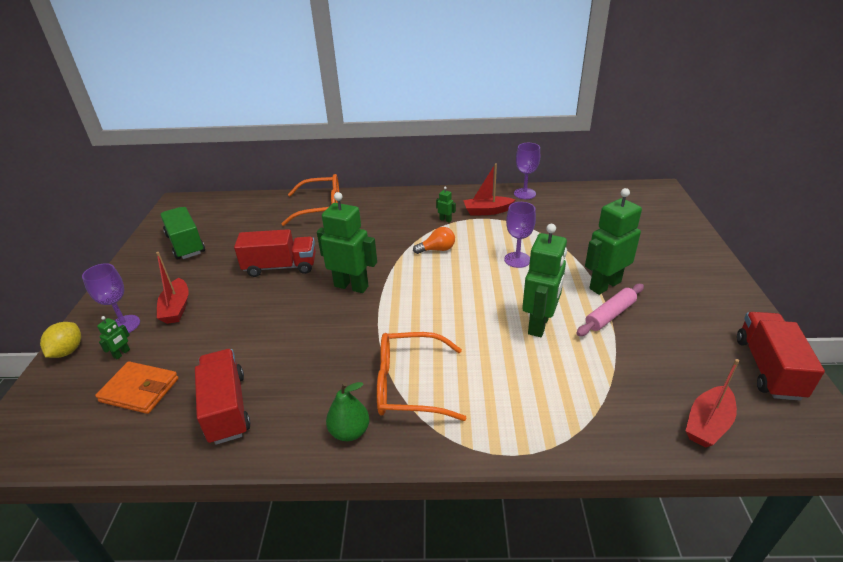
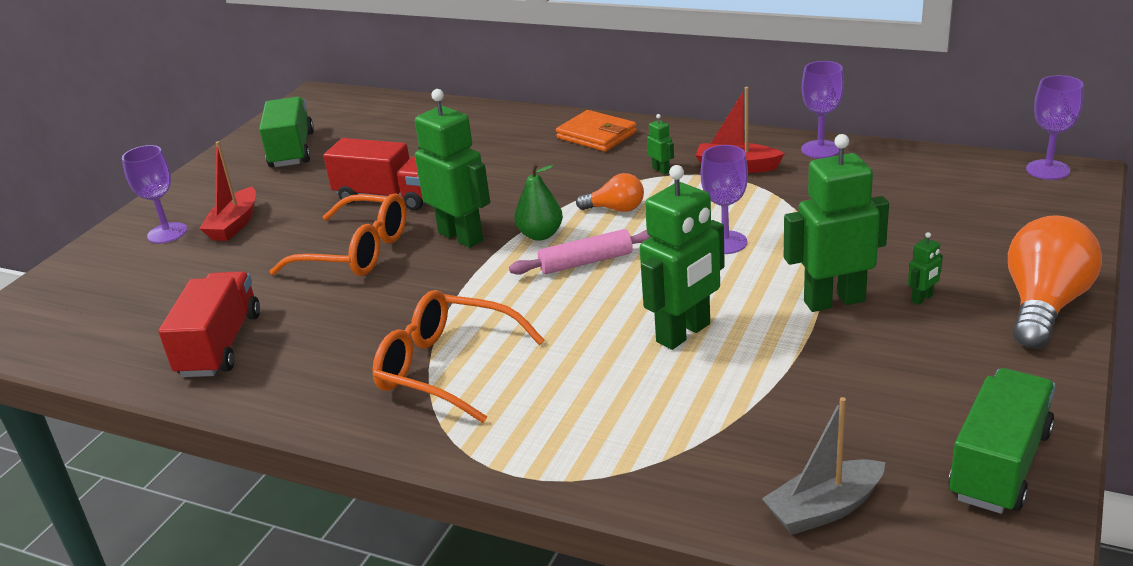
camera: 25 degrees right, 5 degrees down
yellow lemon [40,322,81,358] -> none
orange wallet [95,361,179,414] -> orange wallet moved to [556,110,637,152]
green robot [97,316,130,360] -> green robot moved to [908,232,943,305]
orange glasses [281,174,339,226] -> orange glasses moved to [270,193,407,276]
green pear [326,382,369,441] -> green pear moved to [515,163,563,241]
pink rolling pin [576,284,644,336] -> pink rolling pin moved to [509,229,651,275]
red boat [686,359,739,448] -> grey boat [762,397,885,535]
red truck [737,312,825,401] -> green truck [948,368,1055,514]
none -> orange light bulb [1008,215,1102,349]
none -> purple goblet [1026,75,1084,180]

